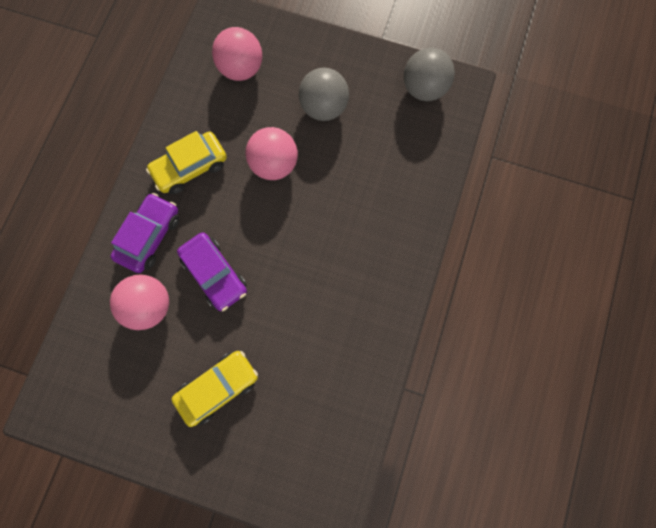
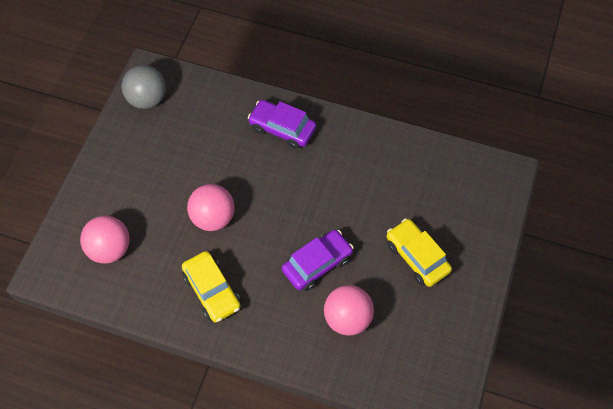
camera: 90 degrees left, 15 degrees down
purple car [111,193,179,273] -> purple car moved to [248,100,316,149]
grey ball [299,68,349,121] -> none

